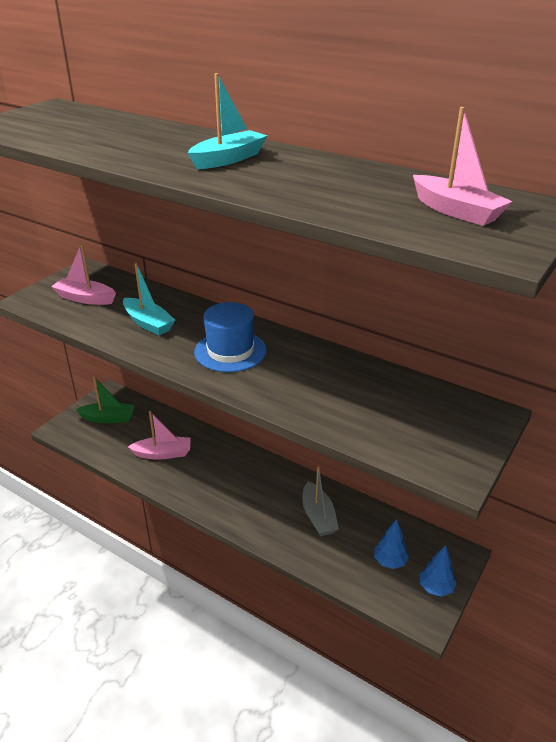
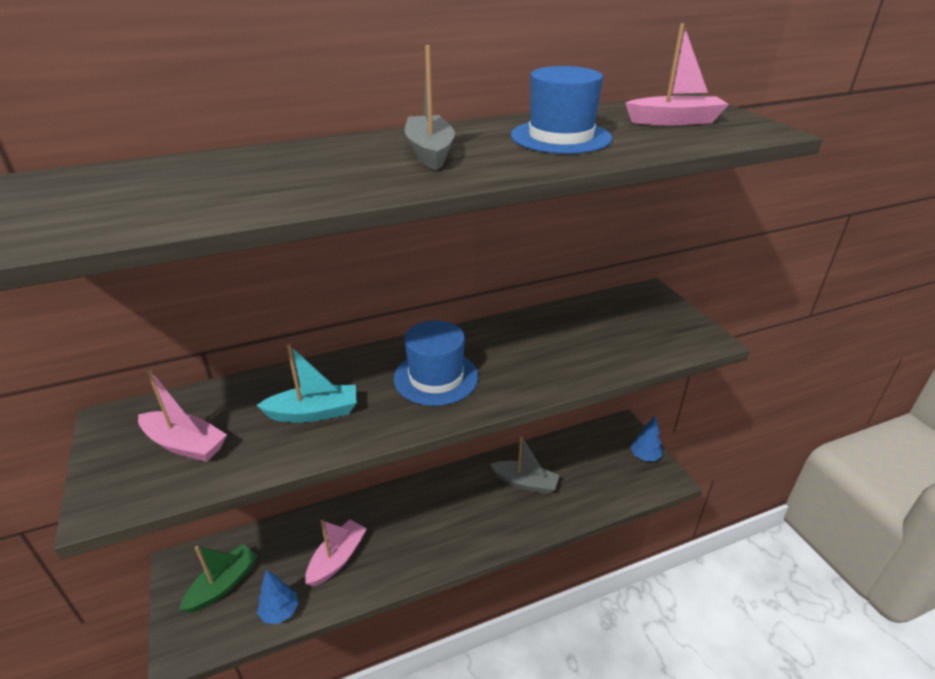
camera: 55 degrees left, 0 degrees up
pink boat [51,244,116,305] -> pink boat turned 120 degrees counterclockwise [138,370,227,462]
turquoise boat [188,73,267,169] -> grey boat [405,45,455,171]
blue tree [374,519,409,569] -> blue tree moved to [257,570,299,624]
none -> blue hat [511,66,612,154]

